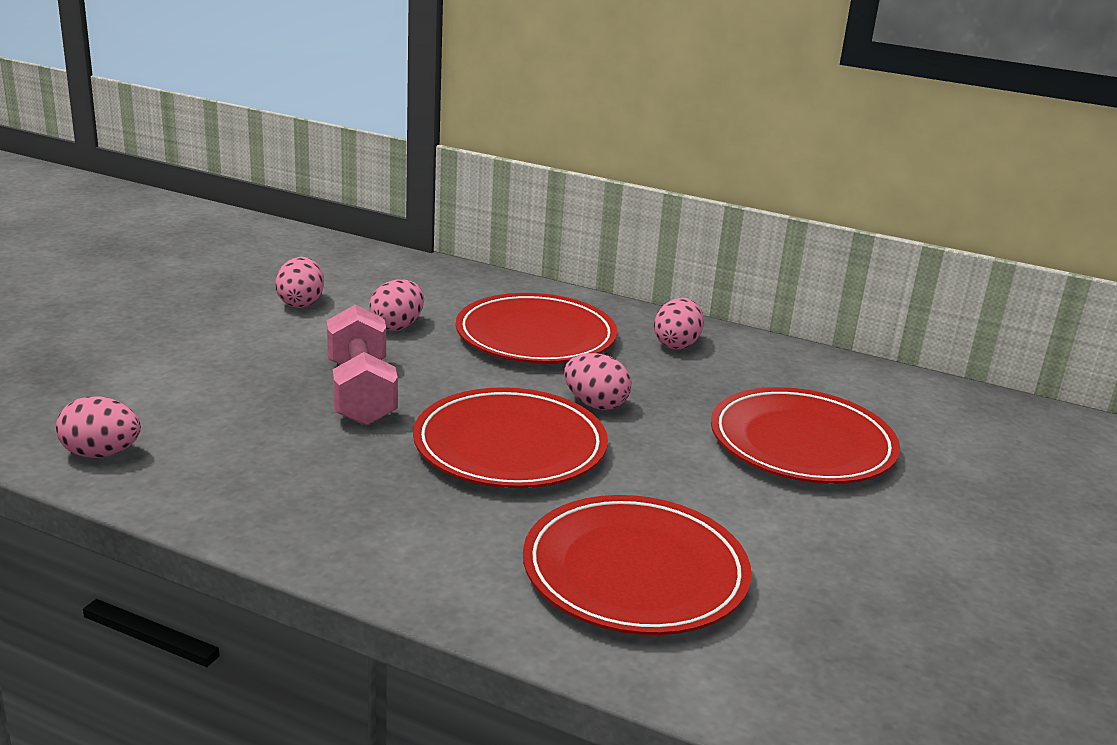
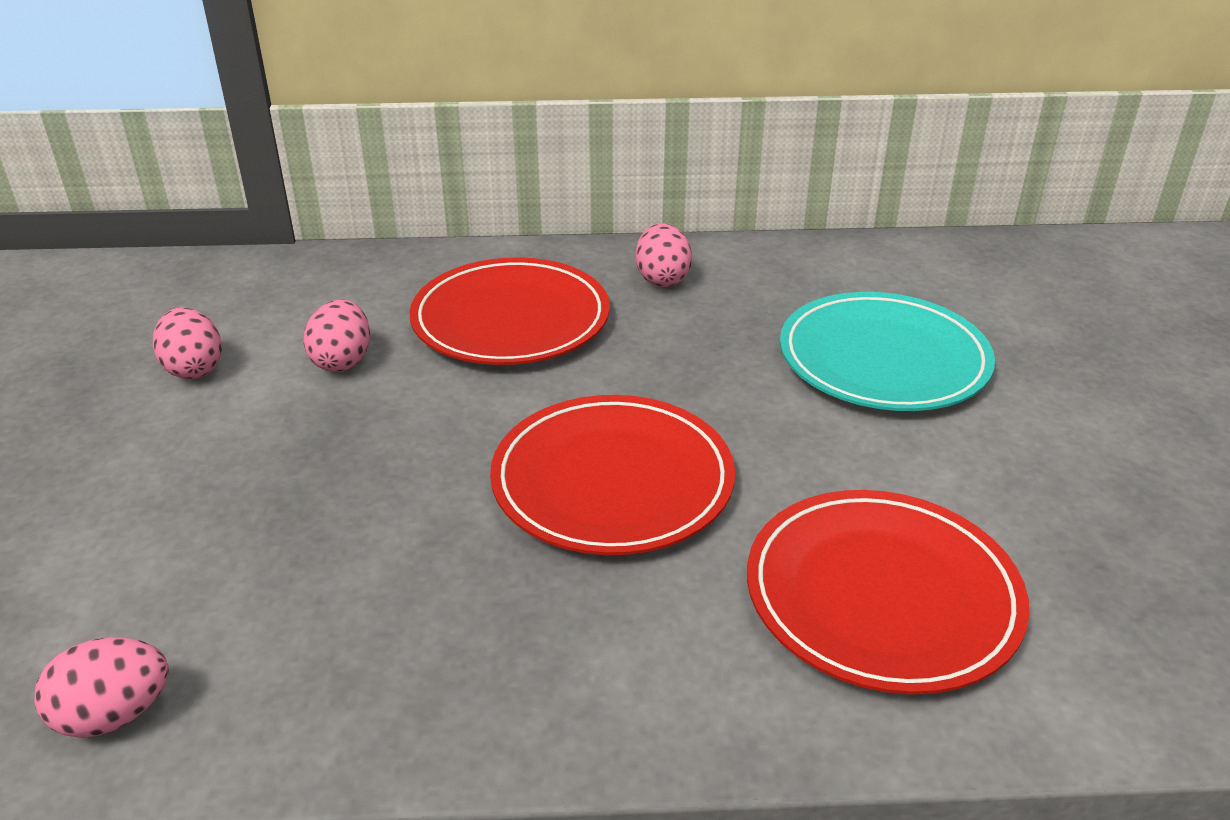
camera: 25 degrees left, 10 degrees up
pink dumbbell [327,304,398,426] -> none
pink egg [564,353,632,410] -> none
red plate [711,387,900,484] -> turquoise plate [780,292,995,411]

